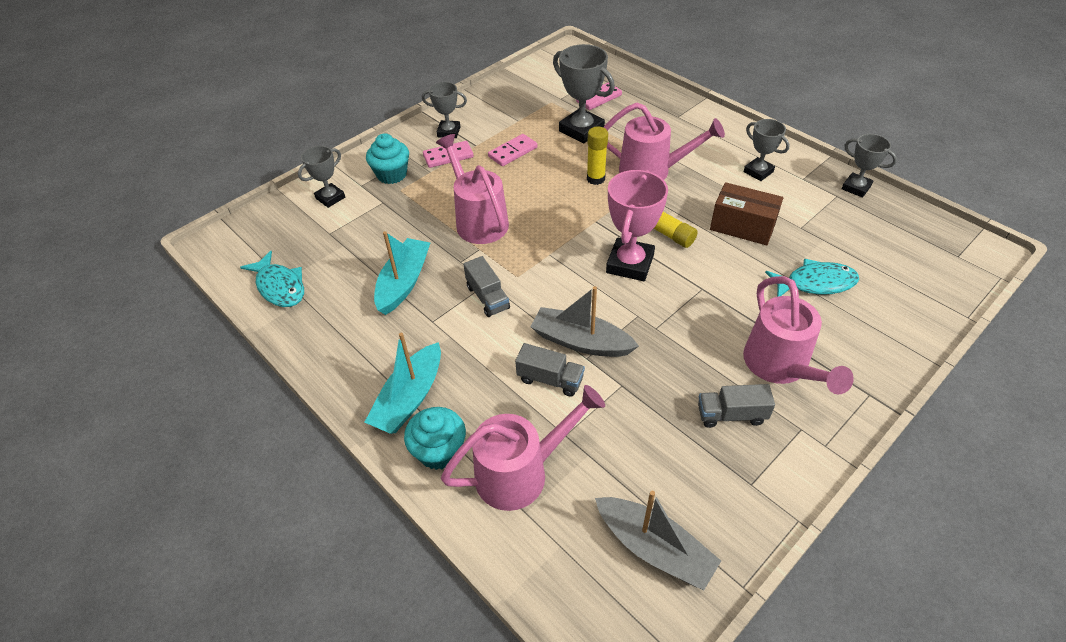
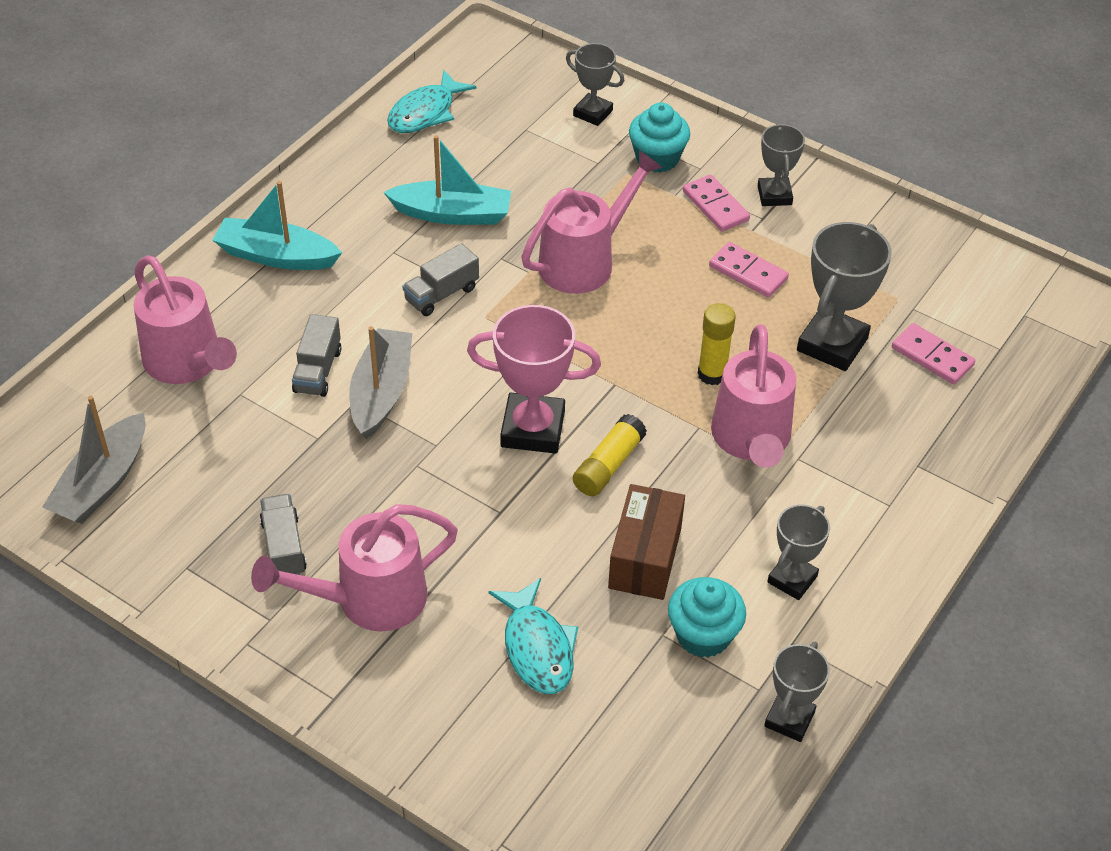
camera: 75 degrees right, 0 degrees up
turquoise cupcake [404,407,466,470] -> turquoise cupcake moved to [668,577,746,658]

